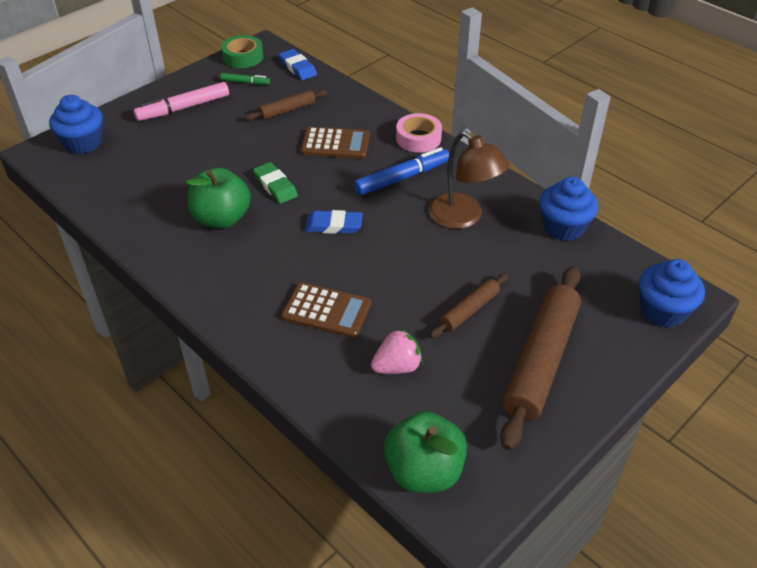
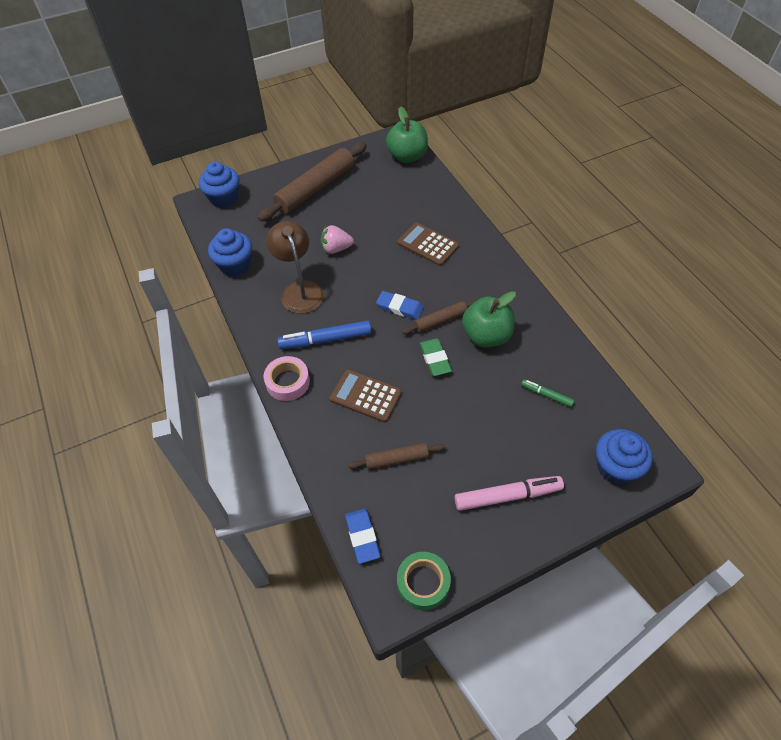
camera: 160 degrees left, 10 degrees up
green marker [220,73,270,85] -> green marker moved to [521,379,575,407]
pink strawberry [371,328,422,374] -> pink strawberry moved to [321,225,354,254]
brown rolling pin [430,273,509,338] -> brown rolling pin moved to [402,300,477,334]

